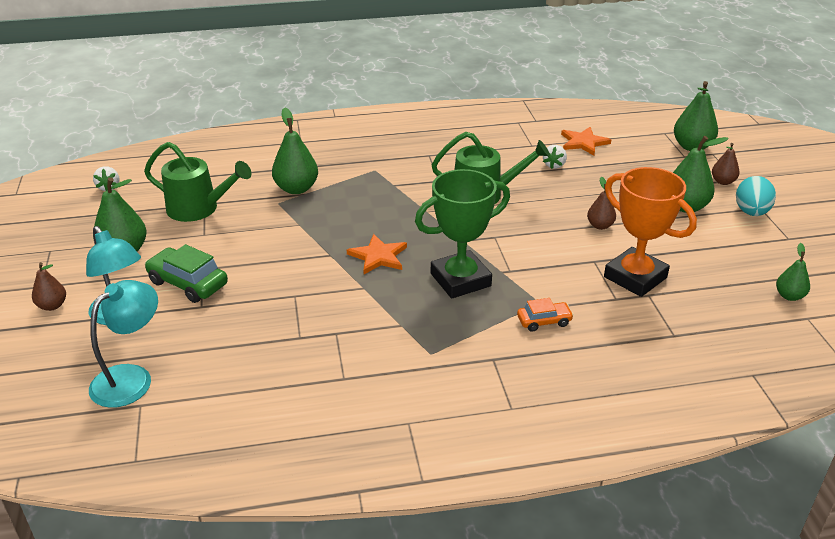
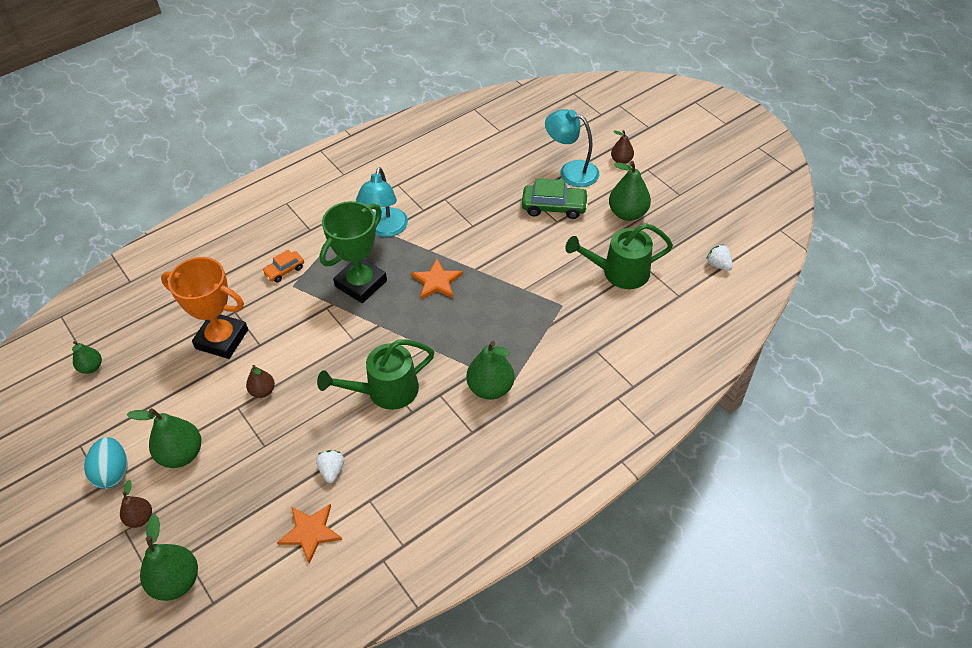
camera: 155 degrees right, 15 degrees up
turquoise lamp [89,280,158,408] -> turquoise lamp moved to [356,167,408,237]
green pear [272,108,318,194] -> green pear moved to [466,341,514,400]

